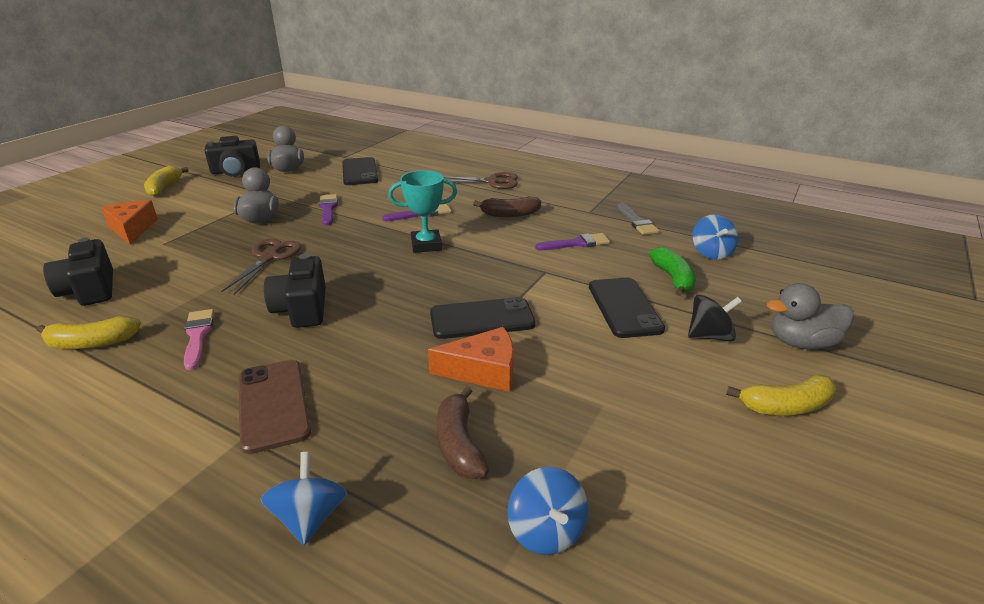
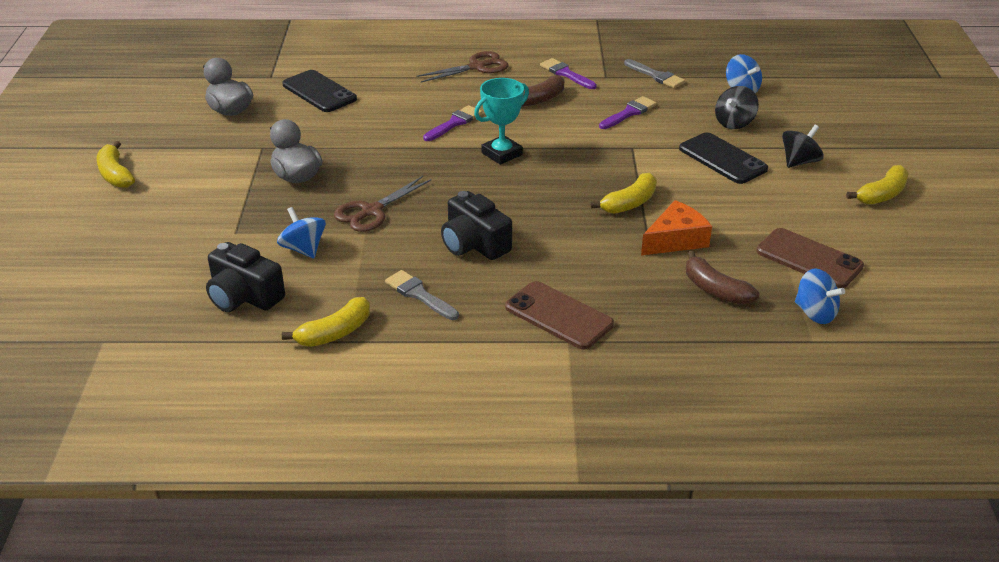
camera: 30 degrees left, 5 degrees up
orange cheese [101,200,158,245] -> none
pink brush [184,309,214,370] -> grey brush [385,270,459,320]
black camera [205,136,260,177] -> none
brown scissors [221,239,301,295] -> brown scissors turned 120 degrees counterclockwise [334,176,432,232]
blue spinning top [261,452,347,545] -> blue spinning top moved to [277,207,326,258]
purple brush [319,194,338,226] -> purple brush moved to [540,58,597,89]
black phone [430,297,535,339] -> yellow banana [590,173,657,214]
green banana [649,247,696,296] -> black spinning top [715,86,759,129]
grey duck [767,283,854,349] -> none
none -> brown phone [756,228,864,288]

